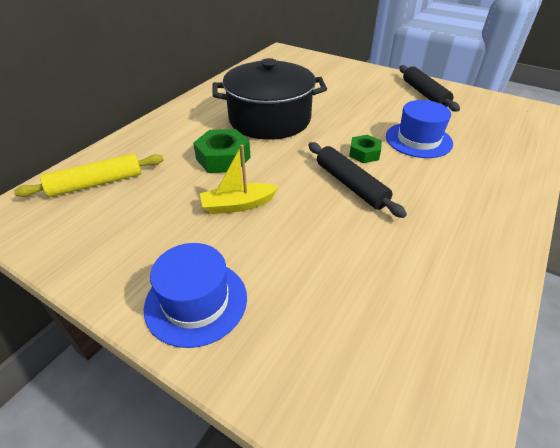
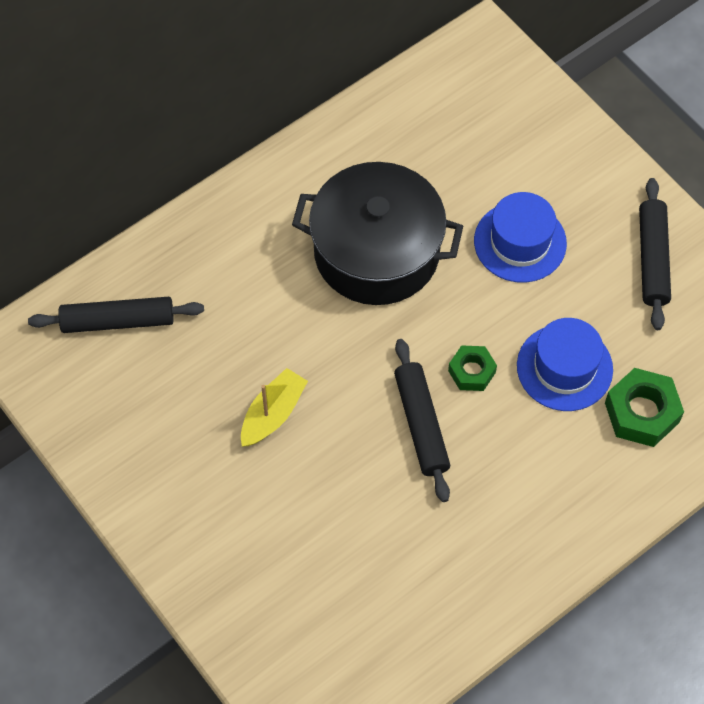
camera: 20 degrees right, 20 degrees up
yellow rolling pin [14,153,164,197] -> black rolling pin [28,297,204,333]
blue hat [144,243,247,348] -> blue hat moved to [474,192,567,283]
green nut [193,129,251,173] -> green nut moved to [605,368,684,447]
yellow boat [200,145,279,214] -> yellow boat turned 120 degrees clockwise [241,368,308,446]

